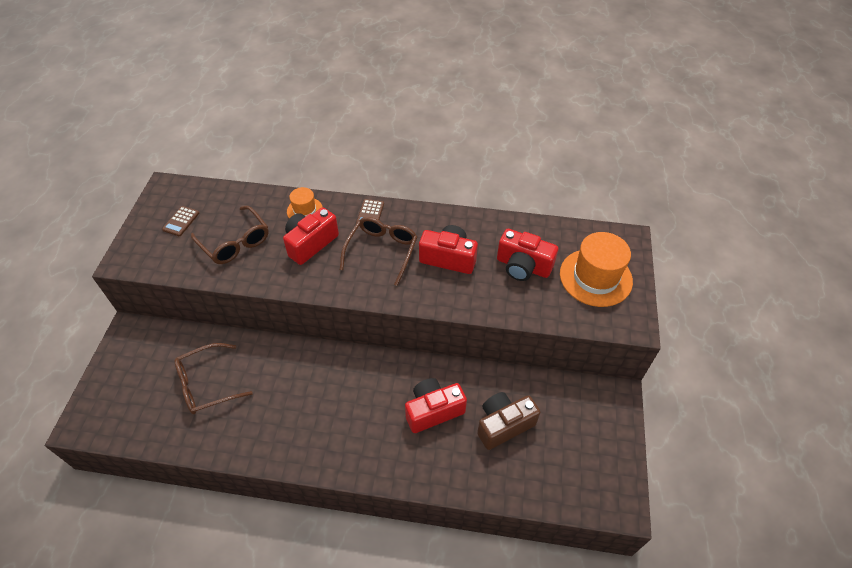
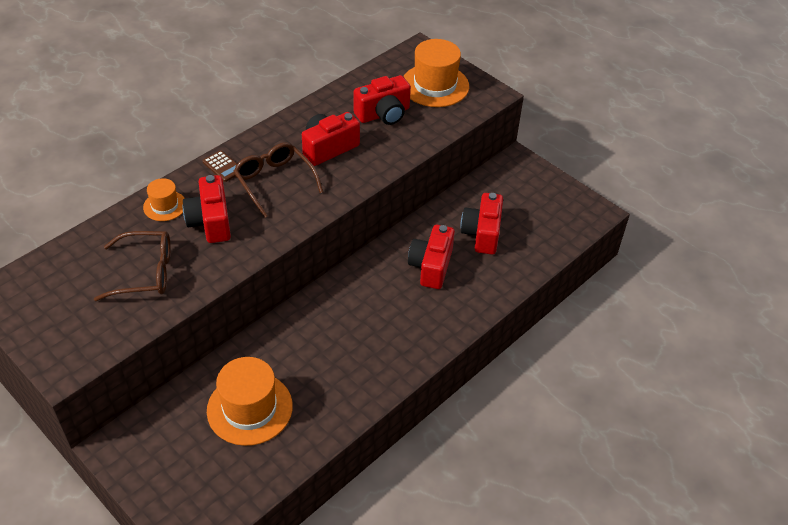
camera: 55 degrees left, 5 degrees down
brown calculator [162,206,199,236] -> none
brown glasses [175,343,253,414] -> orange hat [207,357,293,446]
brown camera [477,392,541,450] -> red camera [460,193,503,255]

